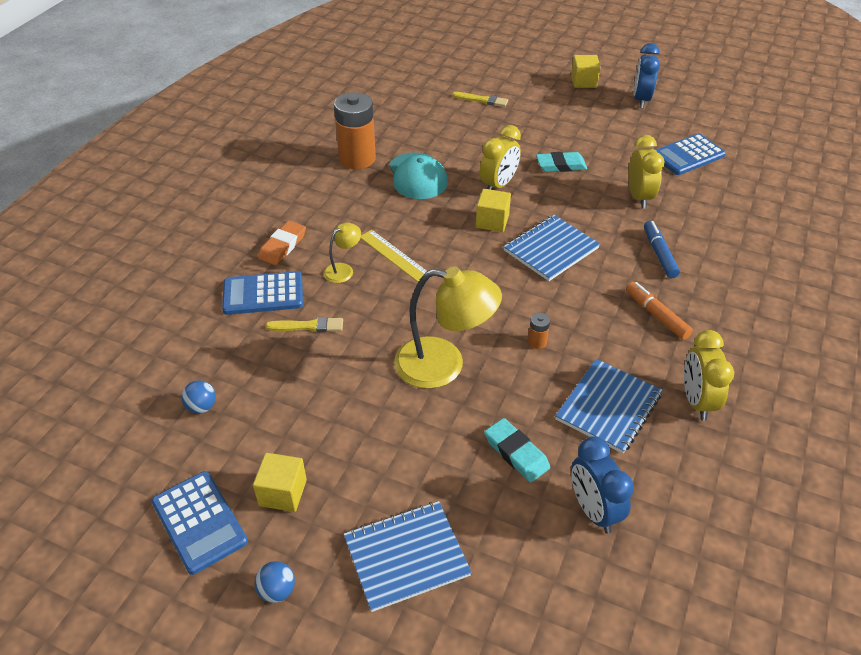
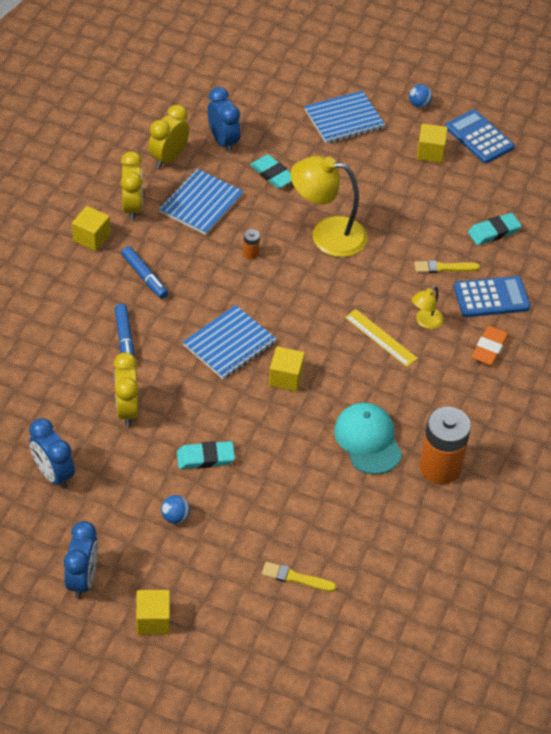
camera: 175 degrees right, 5 degrees up
blue ball [181,380,216,414] -> blue ball moved to [161,495,190,524]
yellow clock [480,125,521,190] -> yellow clock moved to [148,105,189,169]
orange marker [626,282,693,340] -> blue marker [121,246,168,299]
blue calculator [656,134,726,175] -> blue clock [29,418,75,489]
none -> yellow cube [72,206,110,251]
none -> turquoise eraser [468,213,522,245]

